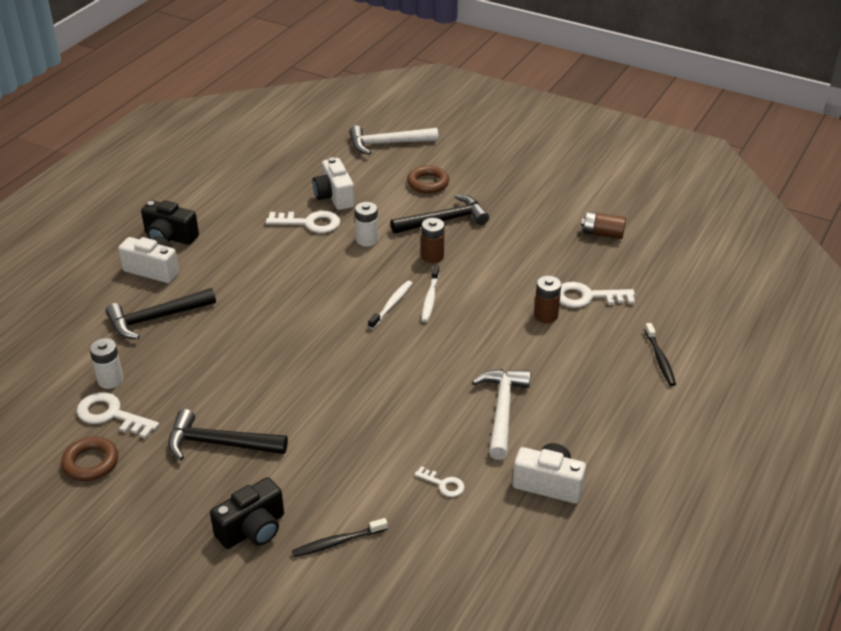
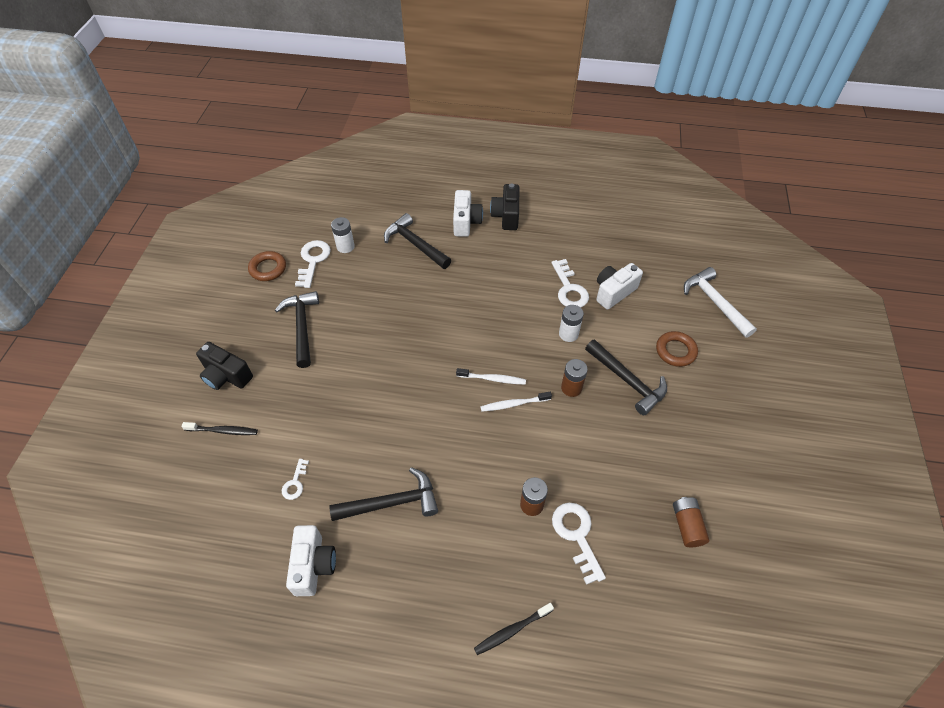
camera: 70 degrees right, 15 degrees up
black toothbrush [292,518,388,557] -> black toothbrush turned 135 degrees clockwise [182,422,258,435]
white hammer [472,369,531,460] -> black hammer [329,467,438,521]

